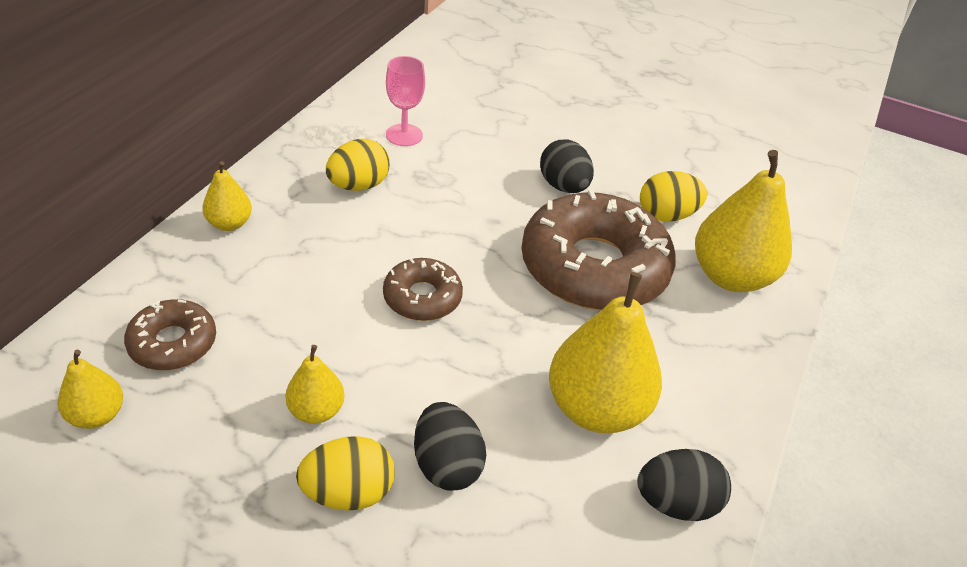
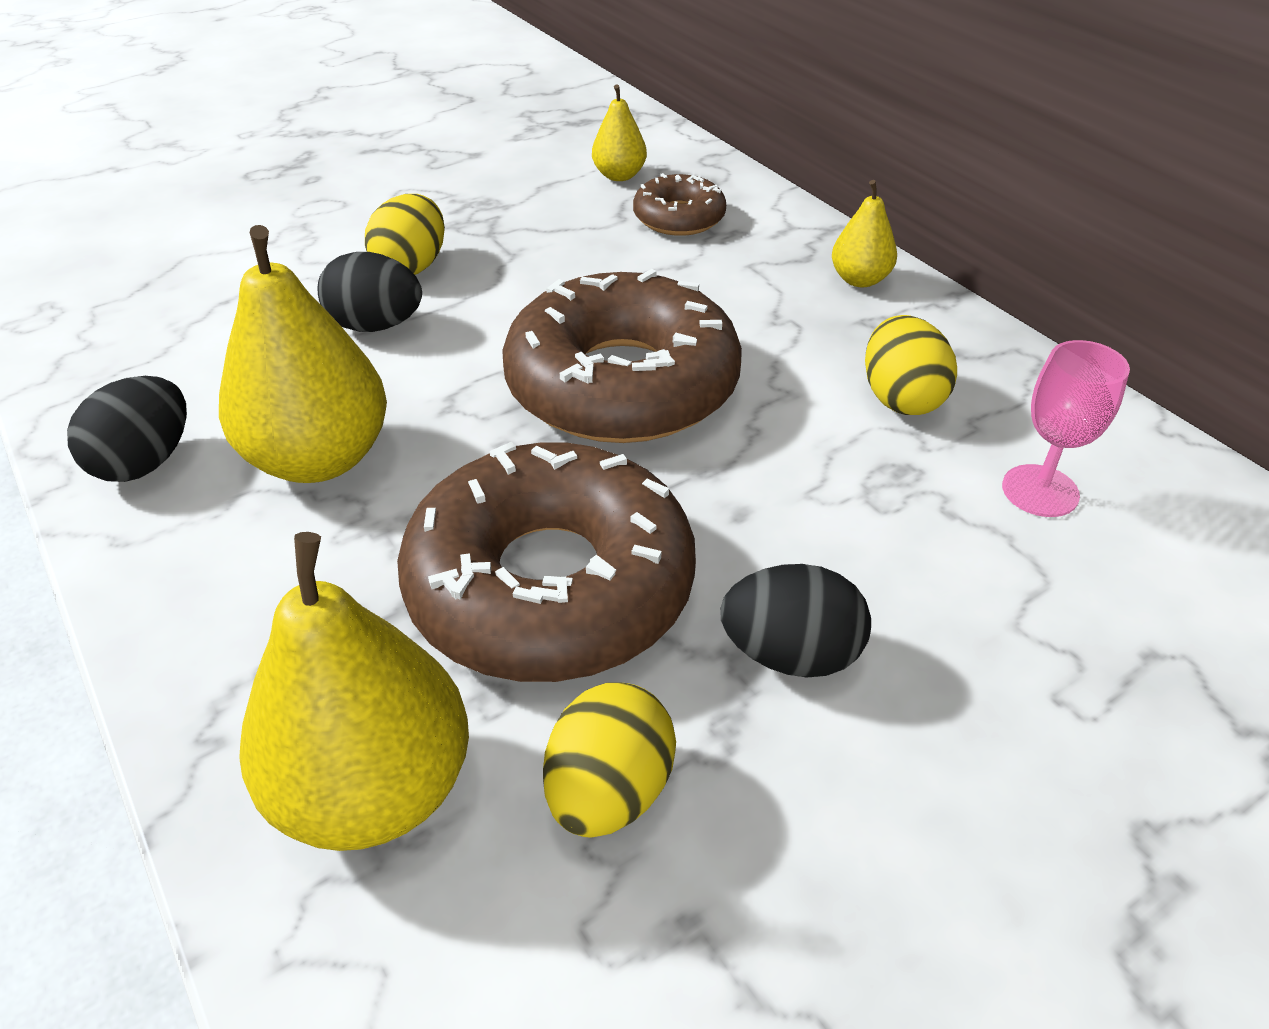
camera: 125 degrees right, 0 degrees up
yellow pear [285,345,344,424] -> none
brown donut [383,258,463,321] -> brown donut [502,269,742,443], size x2.03

